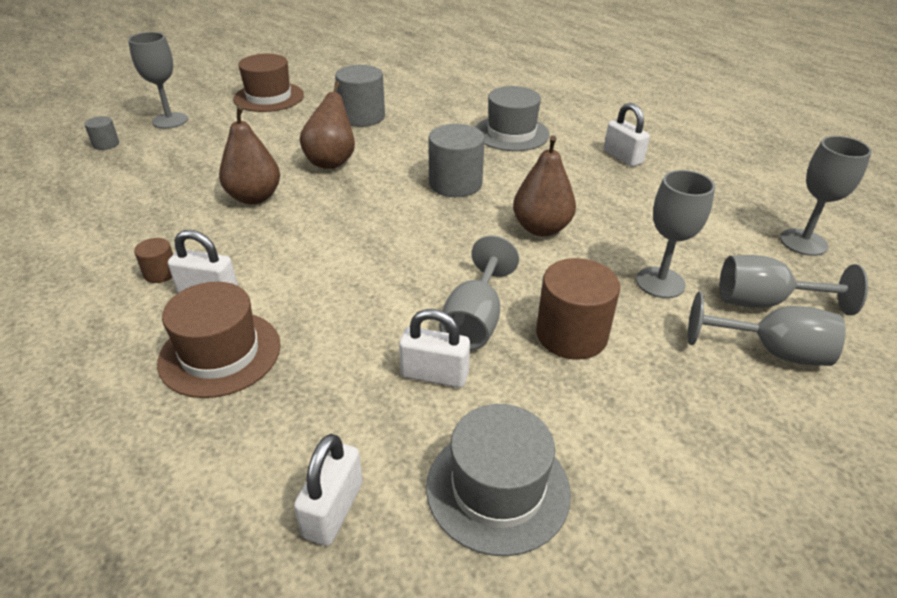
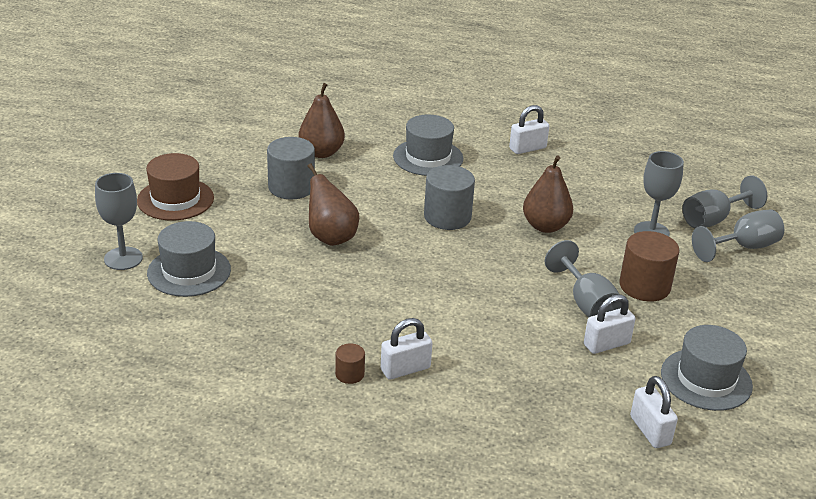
camera: 40 degrees left, 5 degrees down
grey cylinder [84,116,119,150] -> none
brown hat [157,282,281,398] -> none
brown pear [219,106,280,204] -> brown pear moved to [299,83,345,158]
white padlock [604,103,650,167] -> white padlock turned 45 degrees counterclockwise [509,105,549,154]
grey goblet [780,136,872,256] -> none
none -> grey hat [147,221,231,297]

